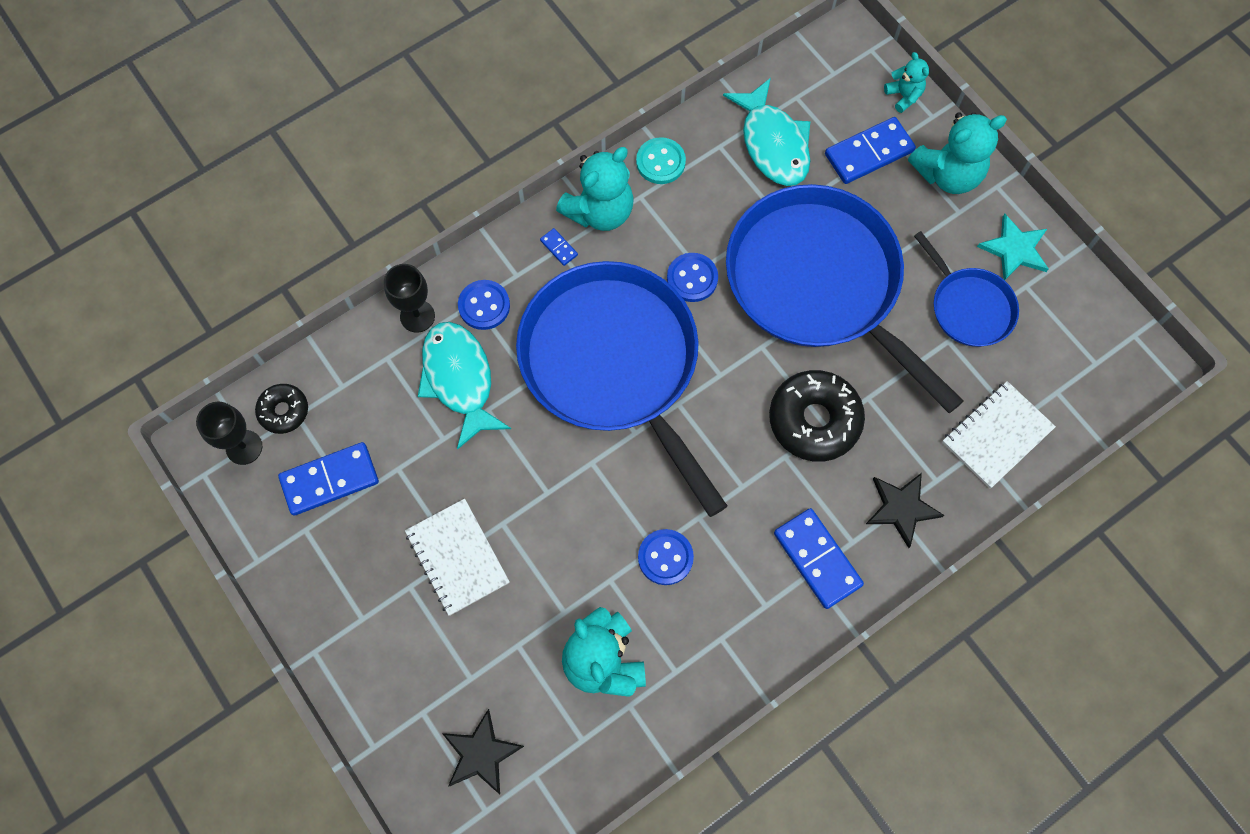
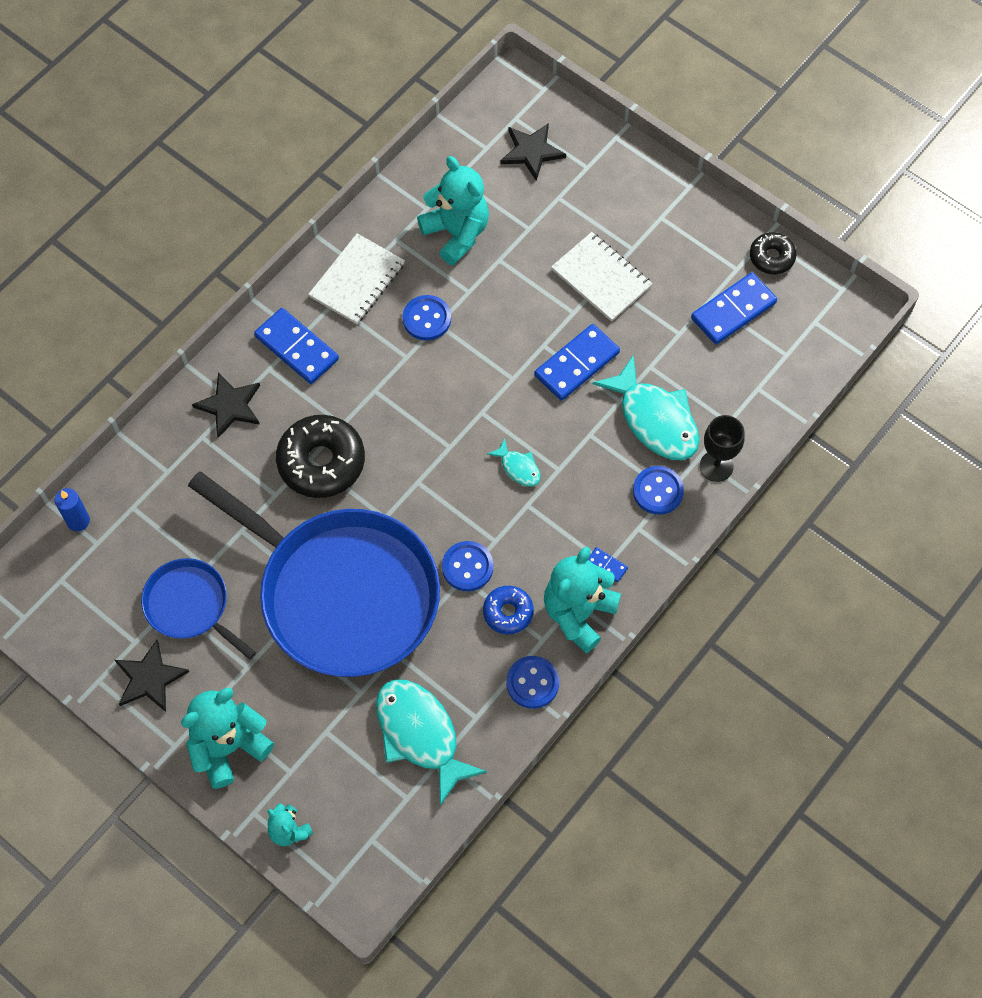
camera: 165 degrees right, 5 degrees down
black goblet [196,401,262,465] -> none
black donut [255,384,308,434] -> black donut moved to [750,232,796,274]
blue pan [516,261,727,517] -> turquoise fish [487,438,541,486]
turquoise button [636,137,686,184] -> blue button [506,656,559,709]
blue domino [825,117,916,184] -> blue domino moved to [534,324,620,401]
white notebook [942,381,1056,488] -> white notebook moved to [308,233,405,324]
turquoise star [977,214,1049,280] -> black star [115,640,189,712]
none -> blue candle [55,488,90,531]
none -> blue donut [483,586,534,634]

